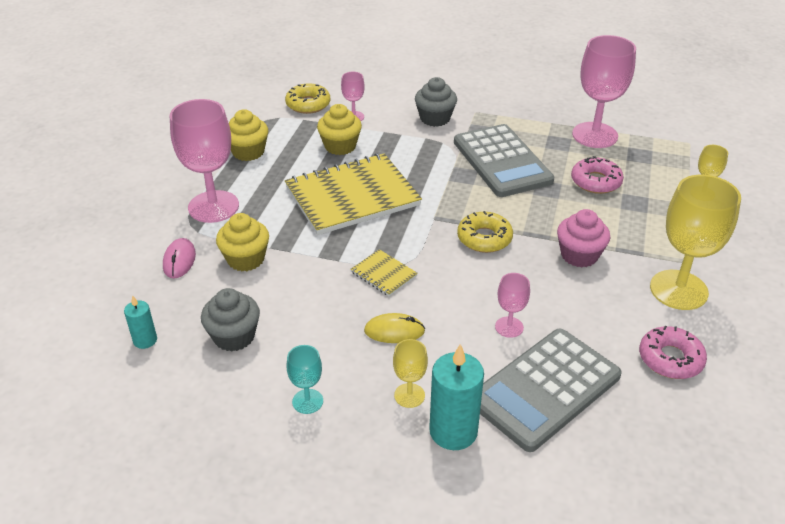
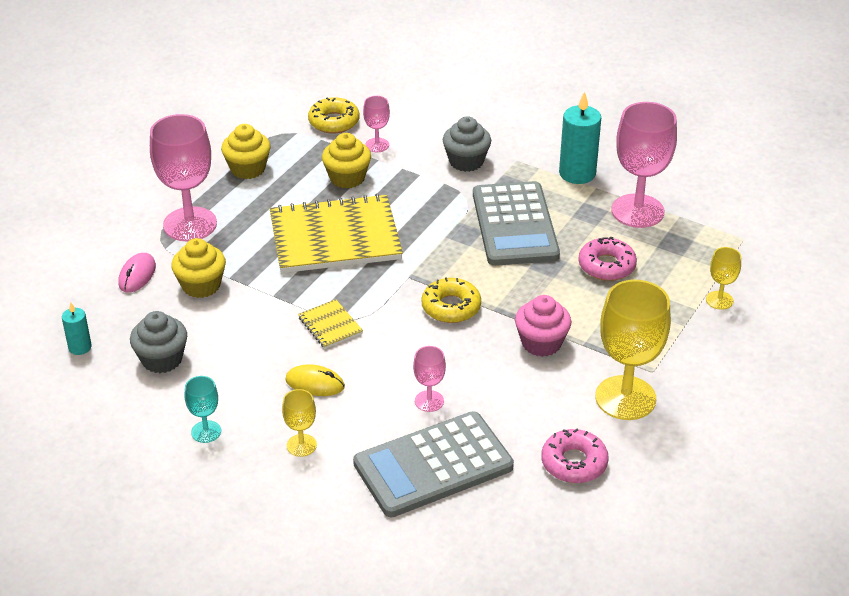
camera: 15 degrees right, 0 degrees up
turquoise candle [429,344,484,450] -> turquoise candle moved to [559,91,601,184]

